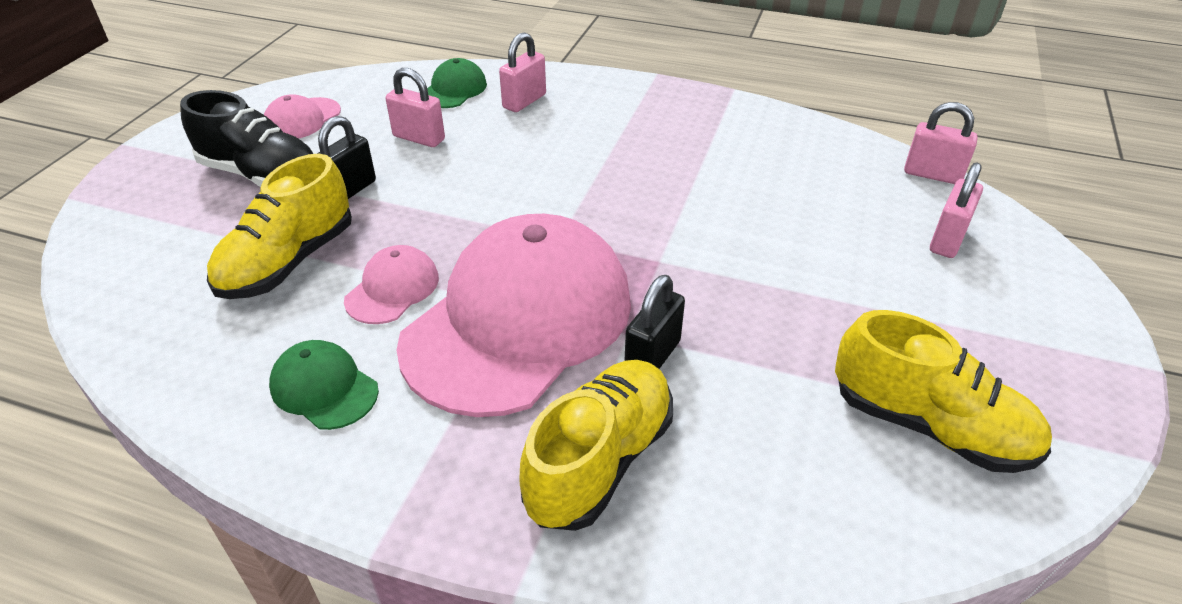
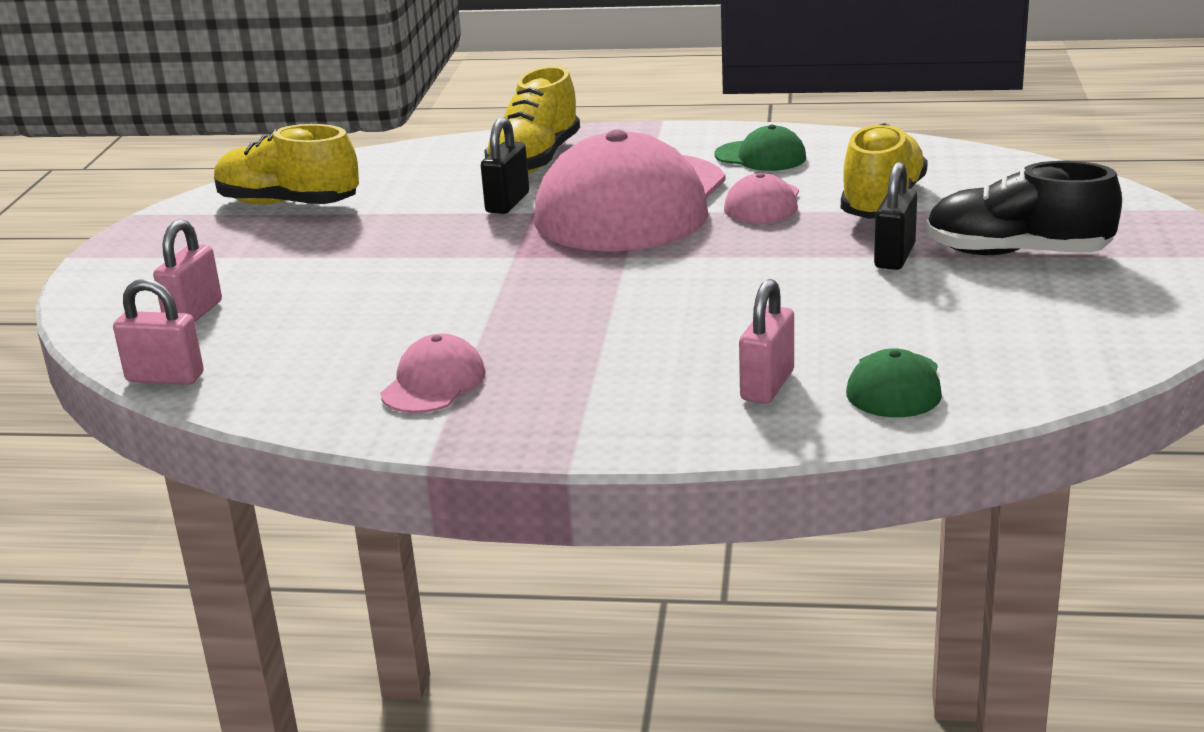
camera: 170 degrees right, 15 degrees down
pink cap [264,94,341,138] -> pink cap moved to [380,333,486,413]
pink padlock [385,68,445,147] -> none

